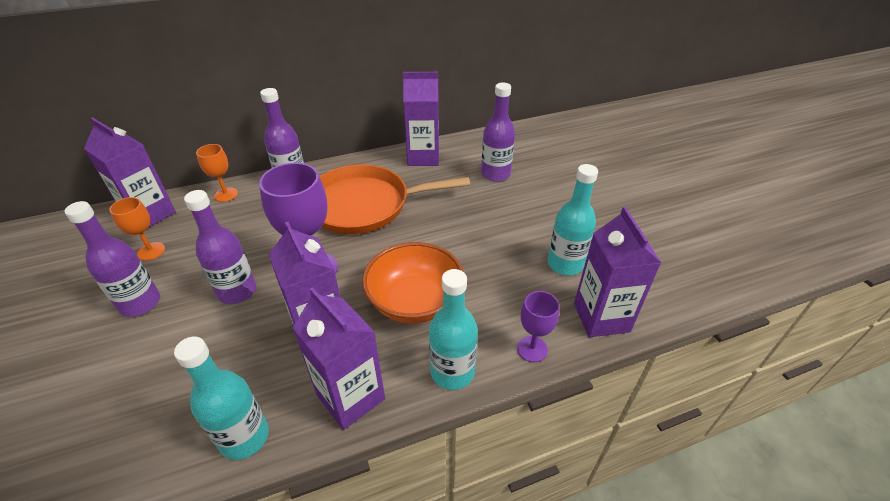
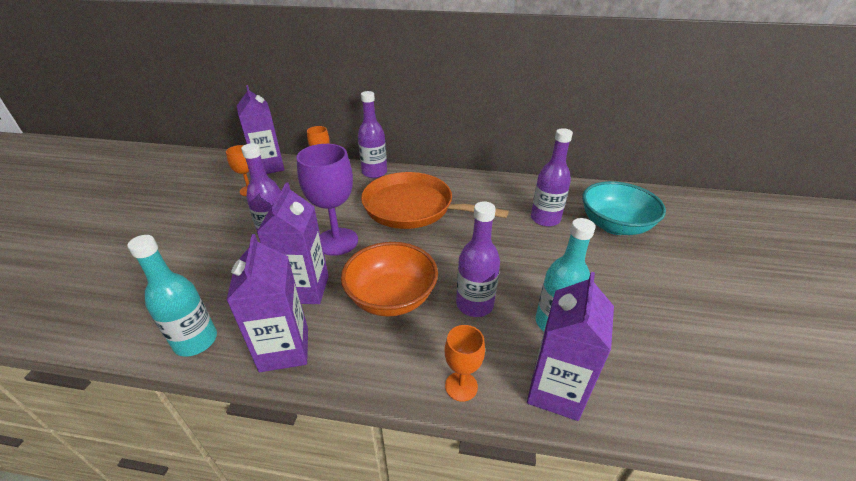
camera: 30 degrees right, 5 degrees down
purple bottle [65,201,160,317] -> purple bottle moved to [456,201,500,317]
purple carton [403,72,439,166] -> none
turquoise bottle [429,269,478,390] -> none
purple goblet [517,291,559,362] -> orange goblet [445,325,485,402]
none -> turquoise bowl [582,181,666,235]

